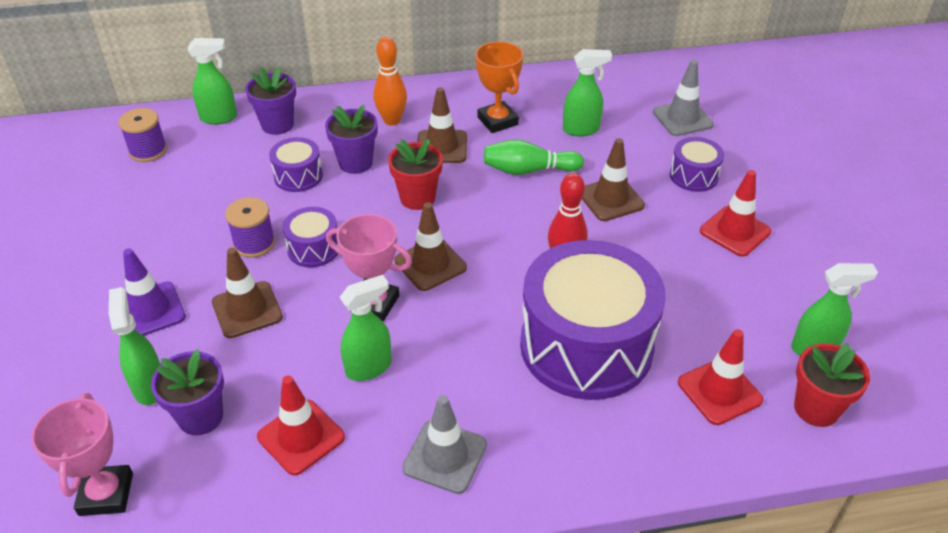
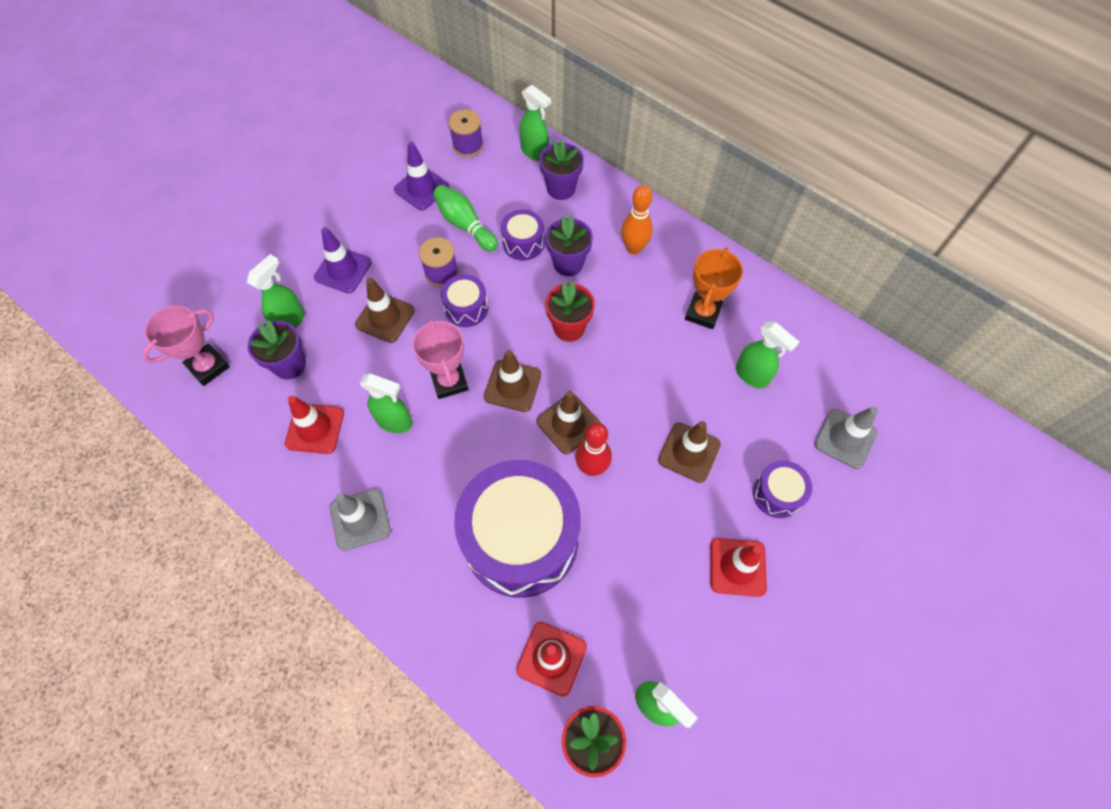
camera: 50 degrees right, 20 degrees up
brown traffic cone [417,87,467,163] -> brown traffic cone moved to [536,390,600,454]
green bowling pin [484,139,584,175] -> green bowling pin moved to [433,185,498,252]
none -> purple traffic cone [394,142,450,210]

